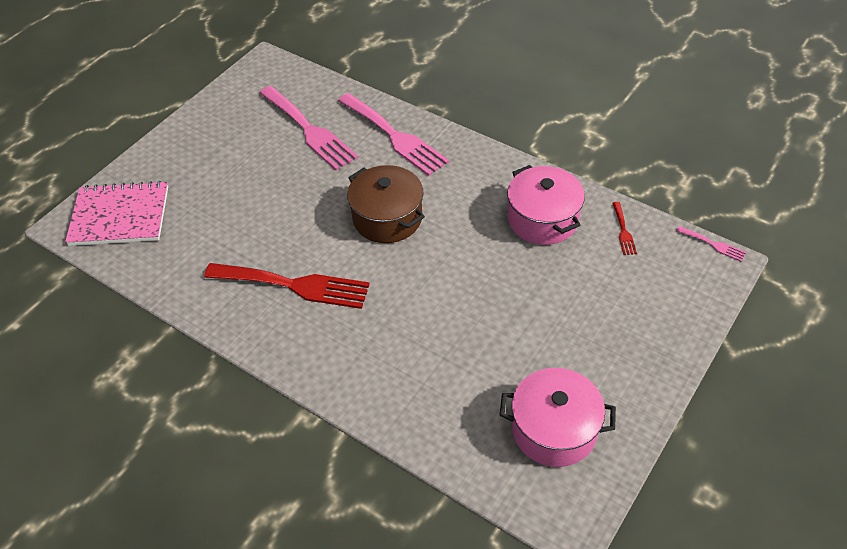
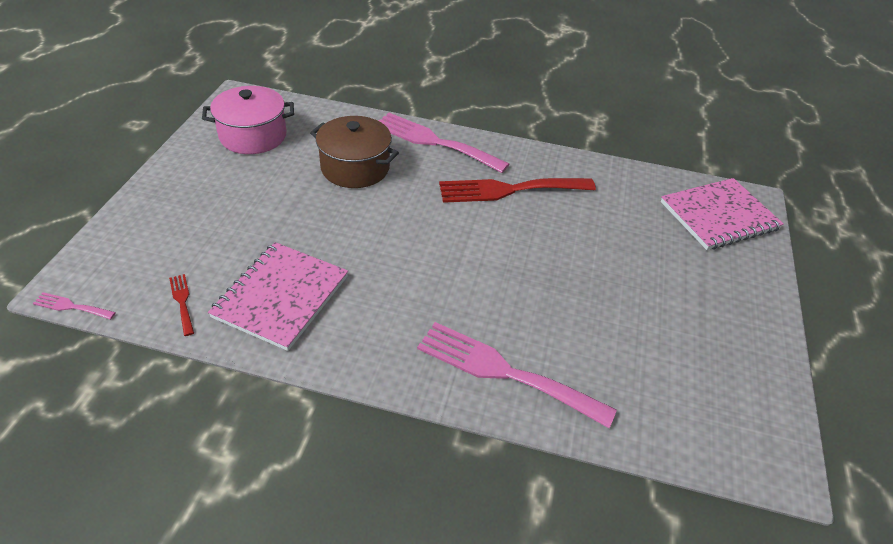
camera: 155 degrees right, 5 degrees down
pink fork [260,86,358,170] -> pink fork moved to [379,113,509,173]
brown pot [347,165,425,243] -> brown pot moved to [310,116,399,188]
pink pot [507,165,585,245] -> pink notebook [208,242,348,351]

